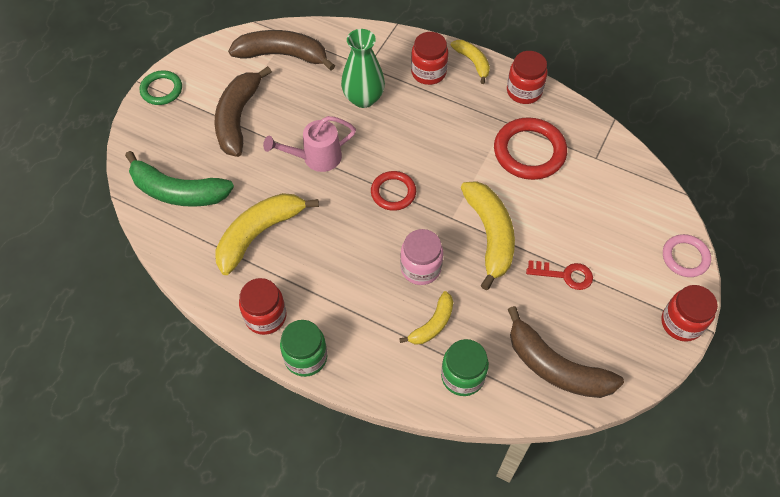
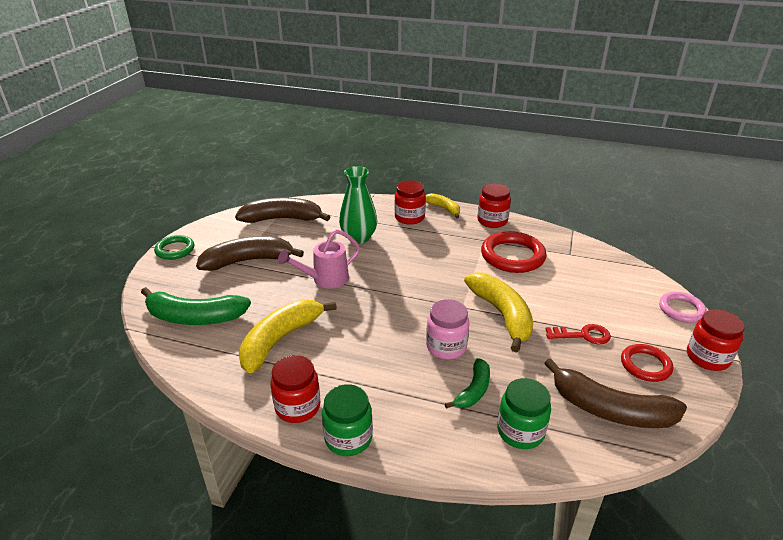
camera: 10 degrees left, 25 degrees down
brown banana [214,66,272,157] -> brown banana turned 75 degrees clockwise [196,236,304,271]
red ring [371,171,416,211] -> red ring moved to [621,344,673,382]
yellow banana [399,291,453,344] -> green banana [445,358,490,409]

